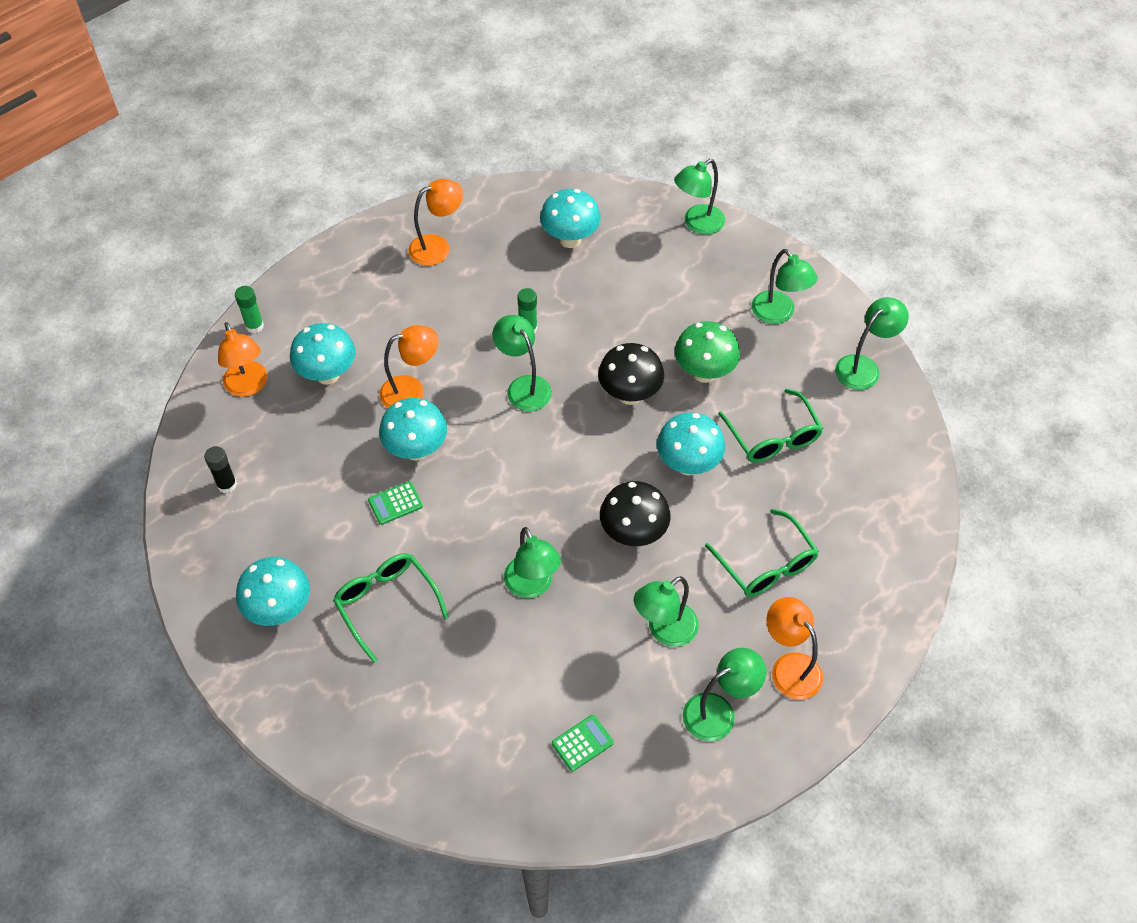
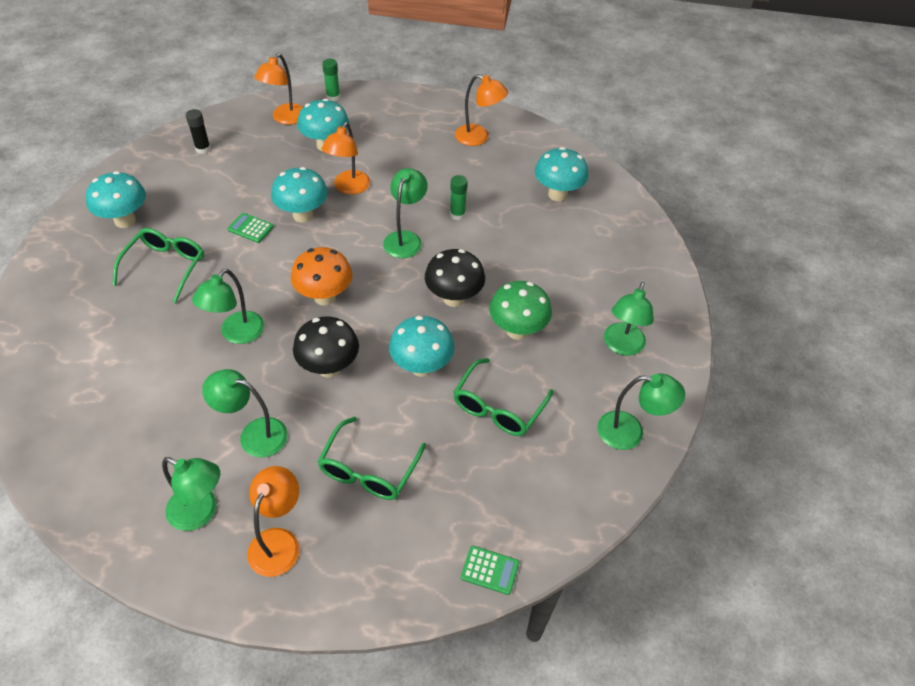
camera: 50 degrees right, 5 degrees down
orange lamp [379,325,439,408] -> orange lamp turned 75 degrees clockwise [322,122,370,195]
green calculator [552,715,614,771] -> green calculator moved to [461,546,519,595]
green lamp [674,159,725,235] -> none
none -> orange mushroom [291,247,353,306]

